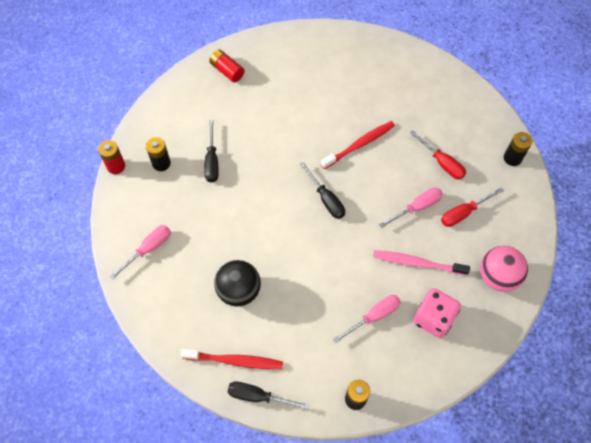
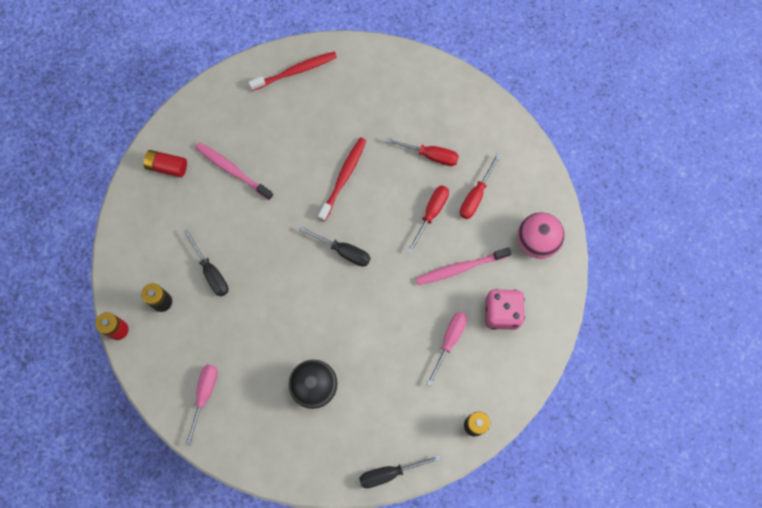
camera: 30 degrees left, 10 degrees up
red toothbrush [181,349,283,369] -> red toothbrush moved to [248,52,337,91]
pink screwdriver [379,188,443,228] -> red screwdriver [407,185,449,253]
black battery [504,132,532,166] -> none
none -> pink toothbrush [195,142,274,200]

